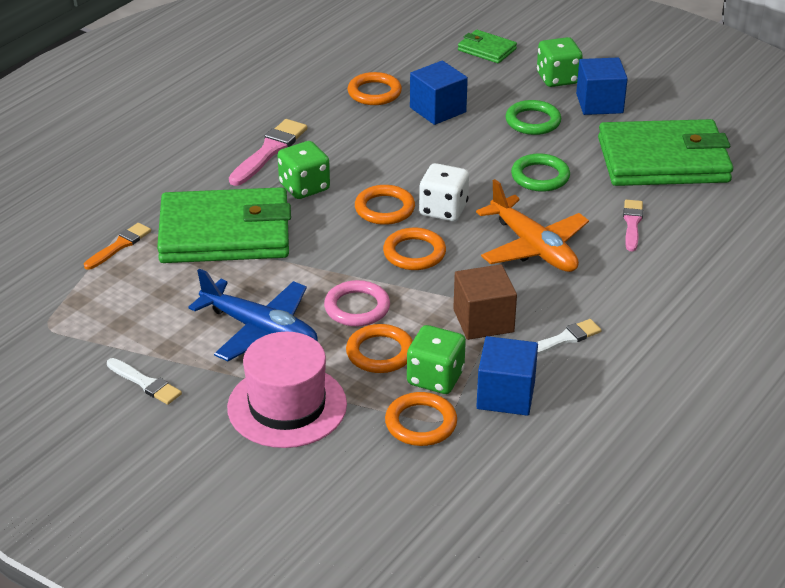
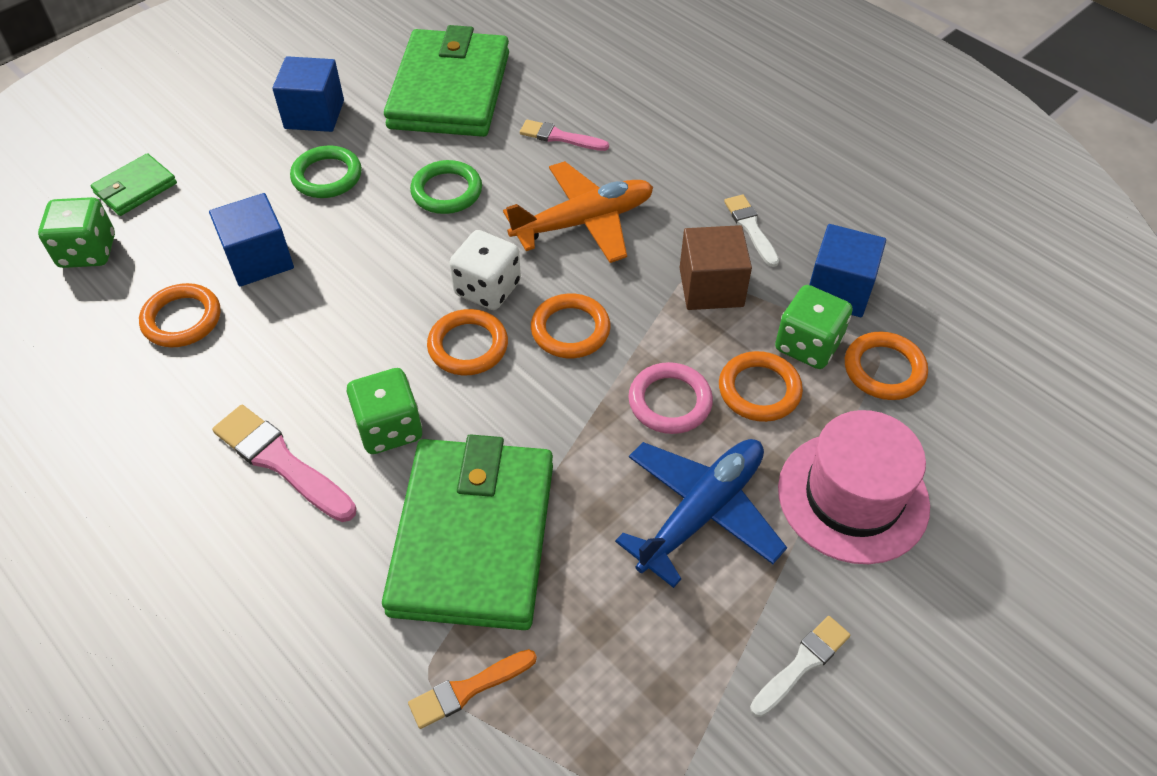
camera: 80 degrees left, 15 degrees up
orange brush [84,223,151,270] -> orange brush turned 75 degrees counterclockwise [408,649,537,729]
green dice [537,37,583,87] -> green dice moved to [38,197,115,268]

